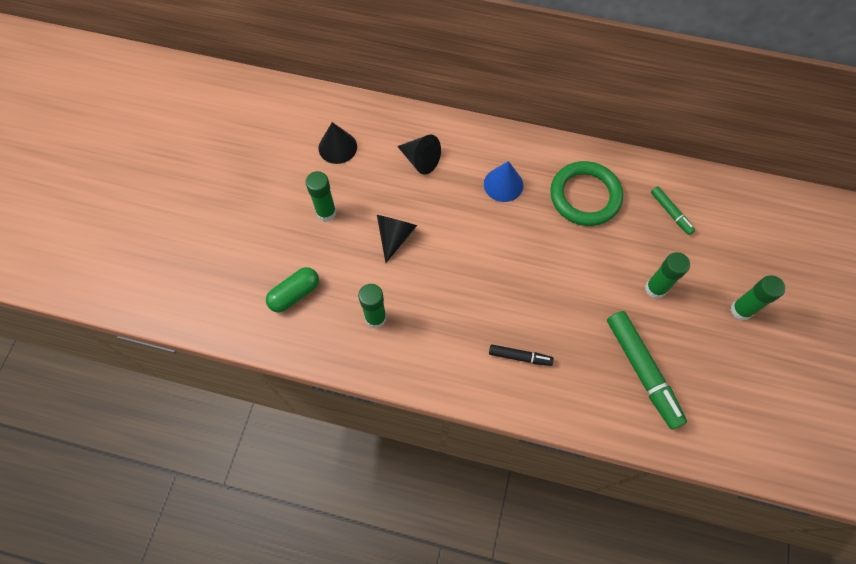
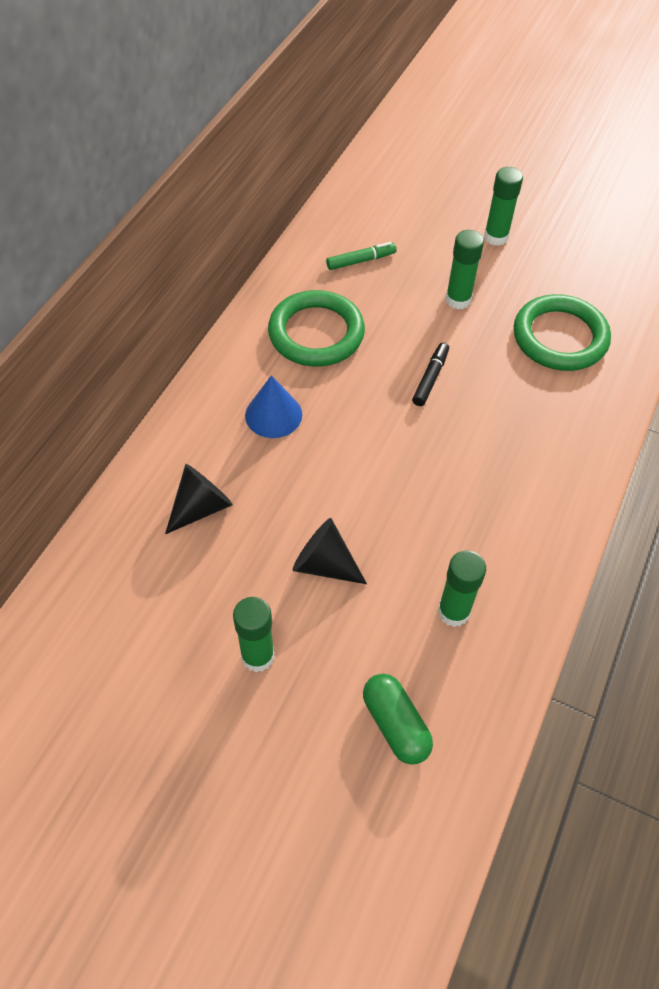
camera: 80 degrees left, 10 degrees down
black cone [319,122,357,164] -> none
black marker [489,344,554,366] -> black marker moved to [412,343,449,406]
green marker [607,311,687,430] -> green ring [514,294,611,371]

